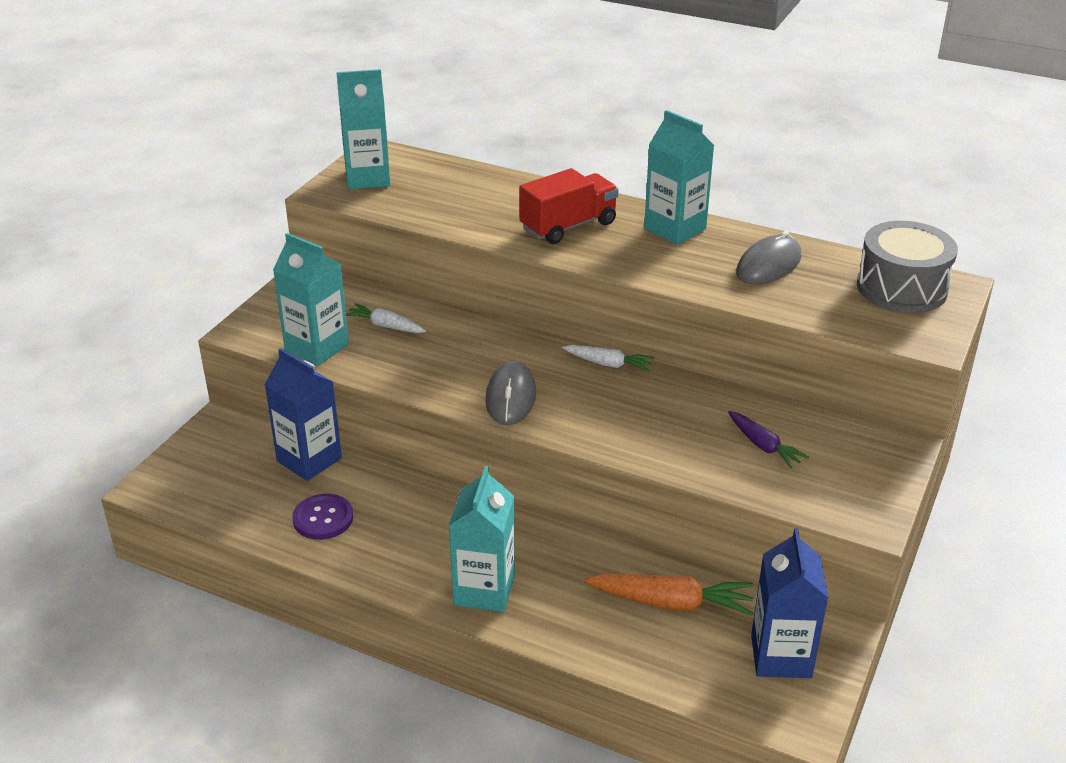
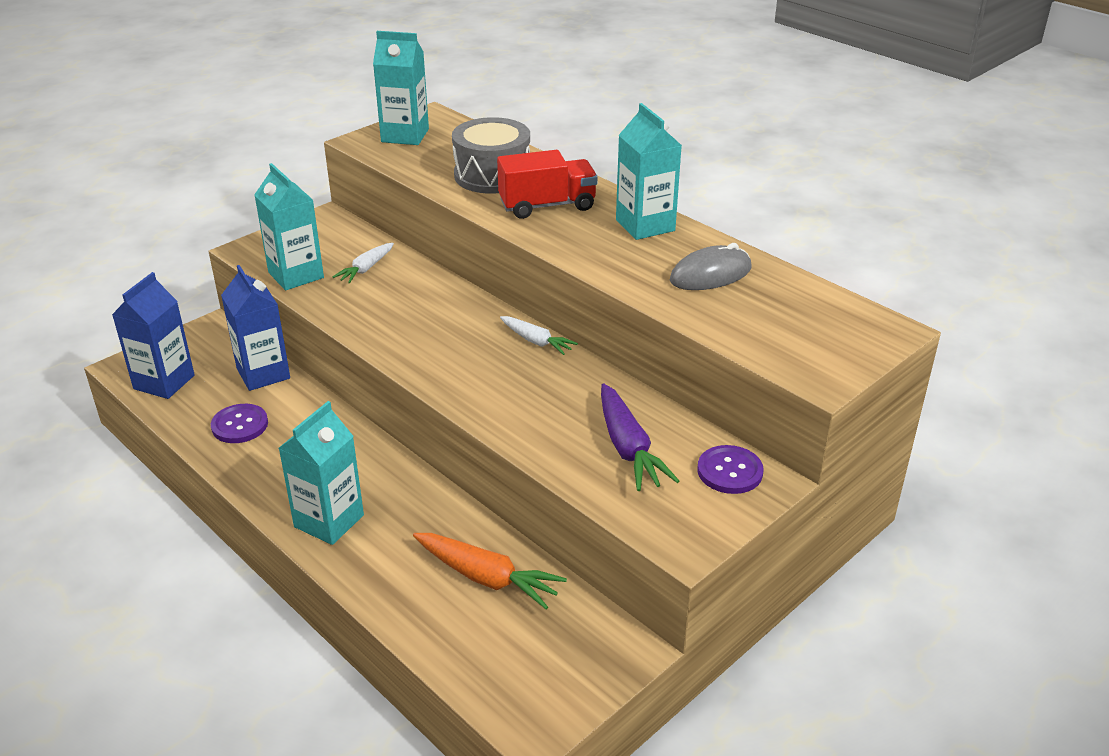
camera: 20 degrees right, 0 degrees up
white carrot [346,303,426,333] -> white carrot turned 105 degrees counterclockwise [333,243,394,283]
grey mouse [485,361,536,425] -> none
purple carrot [728,411,809,468] -> purple carrot [601,383,679,491], size x1.60
blue carton [751,528,828,678] -> blue carton moved to [112,272,195,399]
grey drum [857,221,958,313] -> grey drum moved to [452,117,530,194]
none -> purple button [697,445,764,494]

